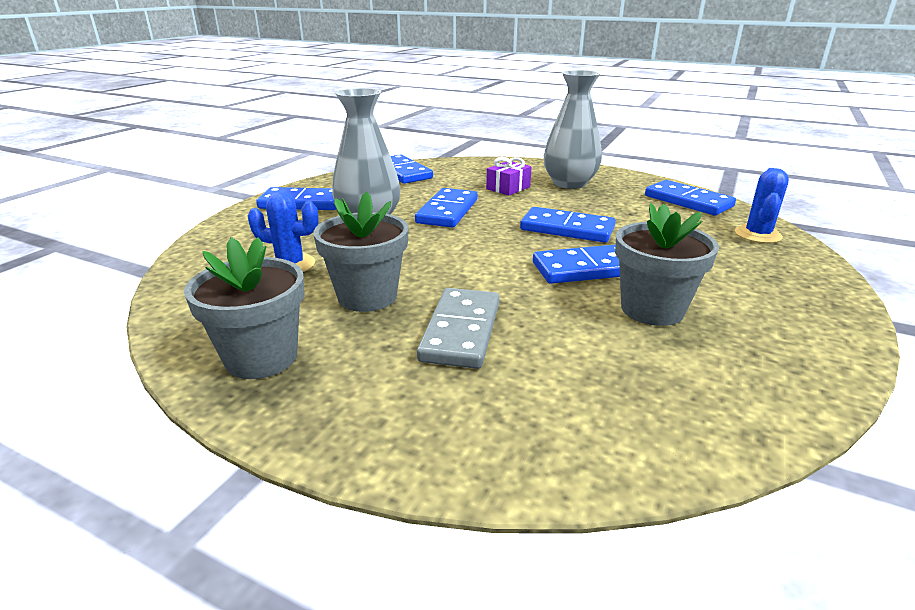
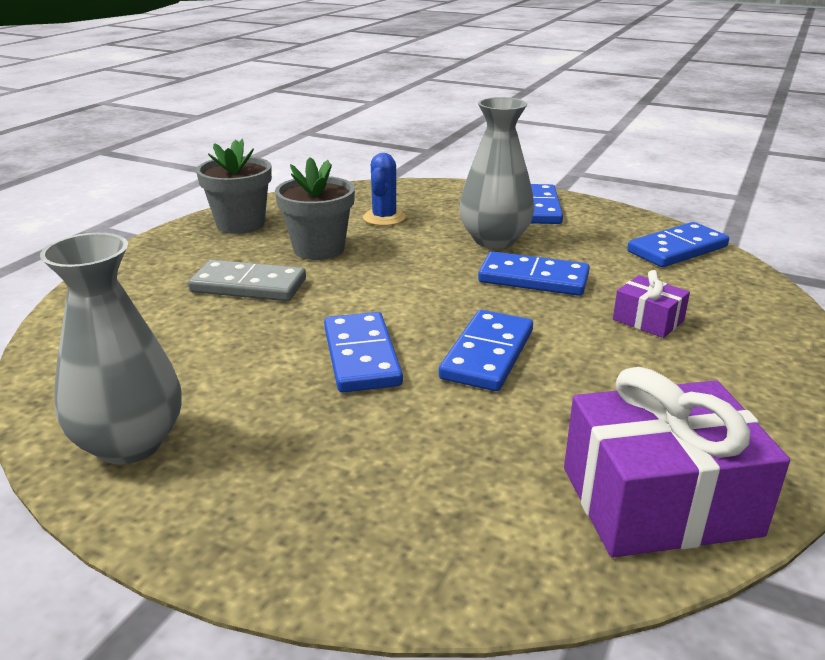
camera: 90 degrees right, 0 degrees up
grey vase [544,70,602,189] -> grey vase moved to [40,233,181,465]
grey flower pot [615,203,719,326] -> none
blue domino [645,180,736,215] -> purple gift [564,367,790,558]
blue cactus [735,168,789,243] -> none

